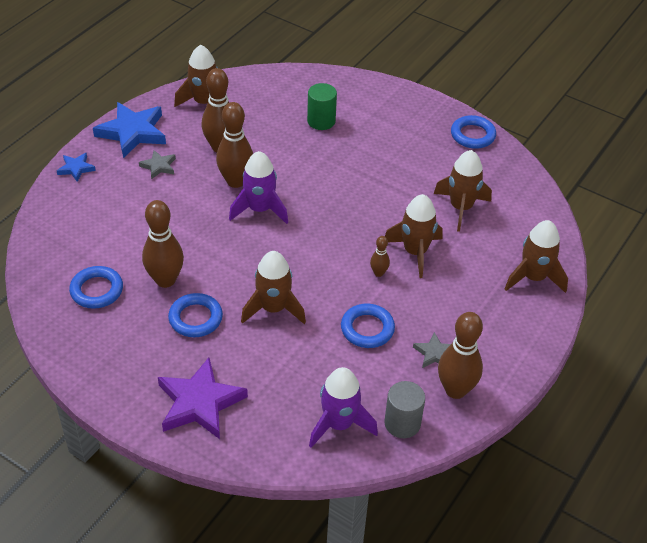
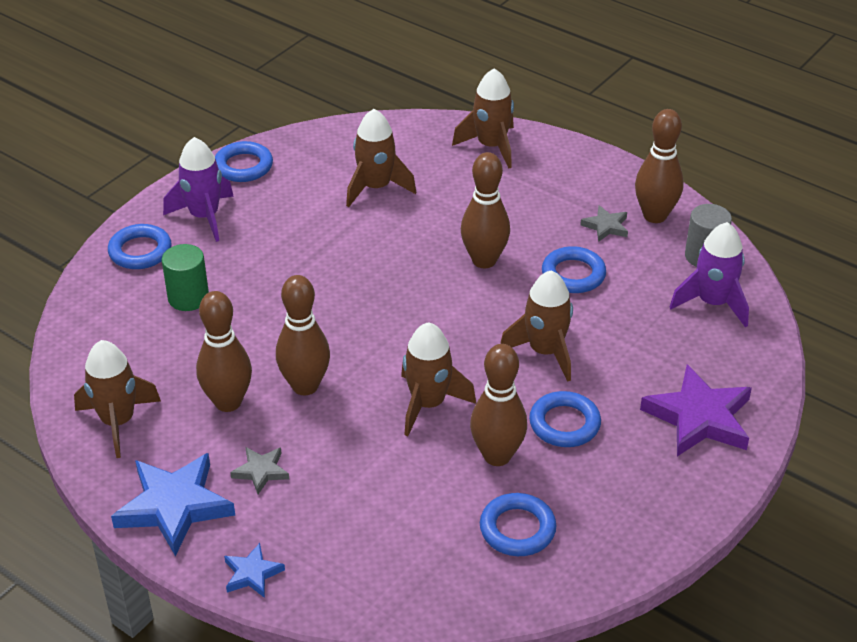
camera: 85 degrees left, 5 degrees down
purple rocket [229,151,288,224] -> purple rocket moved to [163,137,234,242]
brown bowling pin [370,236,390,277] -> brown bowling pin [461,152,510,268], size x2.05
brown rocket [385,194,443,278] -> brown rocket moved to [401,322,476,436]
none -> blue ring [108,224,172,269]

